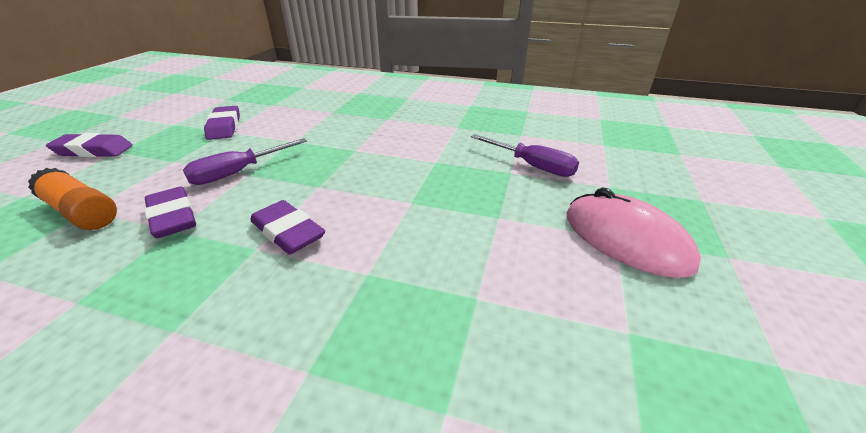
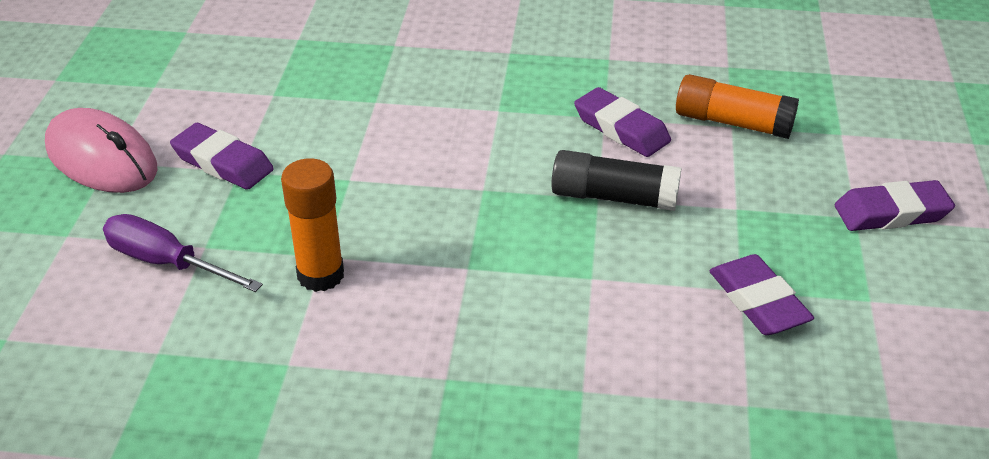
camera: 170 degrees right, 5 degrees up
purple screwdriver [183,138,307,185] -> black glue stick [551,150,681,211]
purple eraser [250,200,325,254] -> purple eraser moved to [170,123,274,190]
none -> orange glue stick [281,158,344,292]

